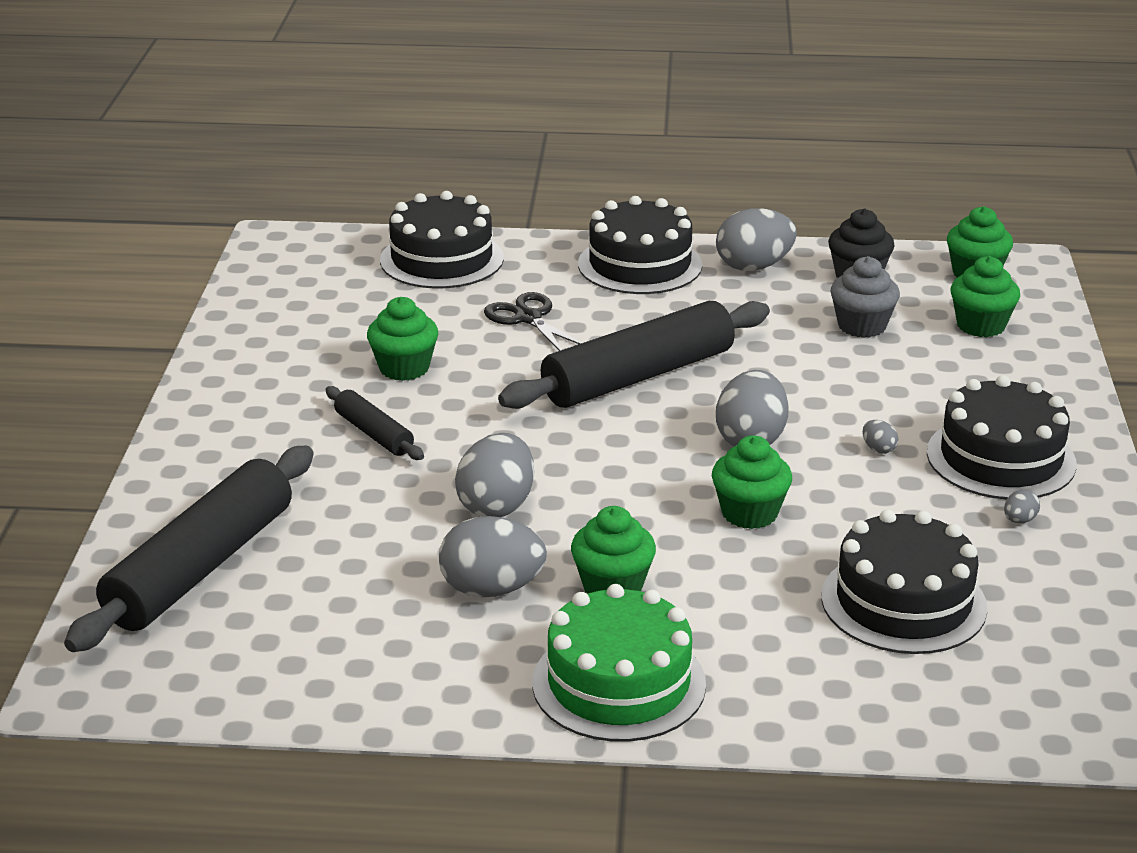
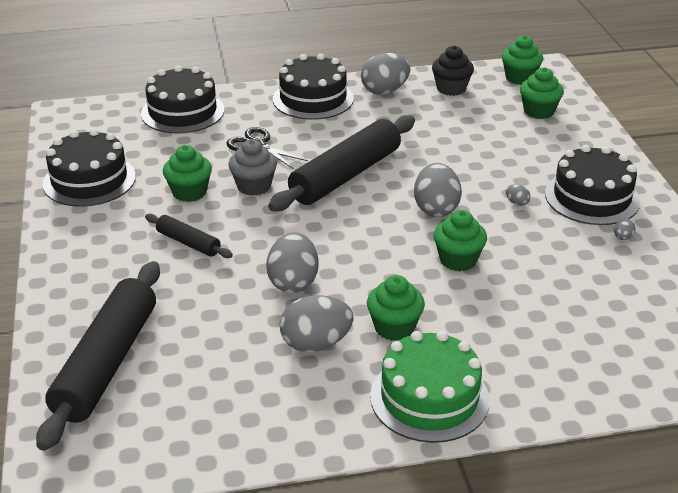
camera: 15 degrees left, 5 degrees up
black cake [821,509,988,654] -> black cake moved to [43,129,136,207]
grey cupcake [830,256,900,338] -> grey cupcake moved to [229,139,277,196]

